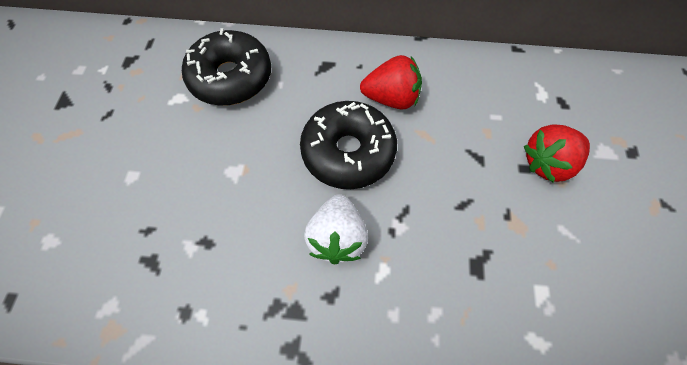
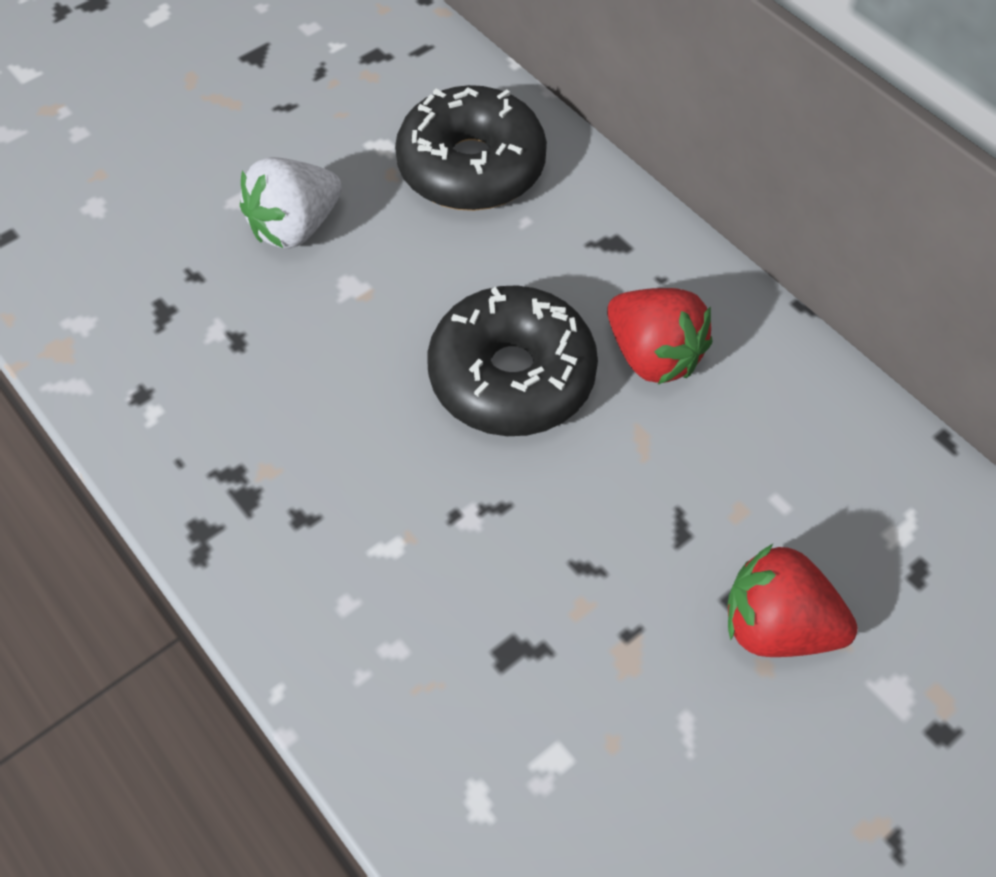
camera: 45 degrees right, 5 degrees down
white strawberry [304,194,368,265] -> white strawberry moved to [240,157,342,249]

